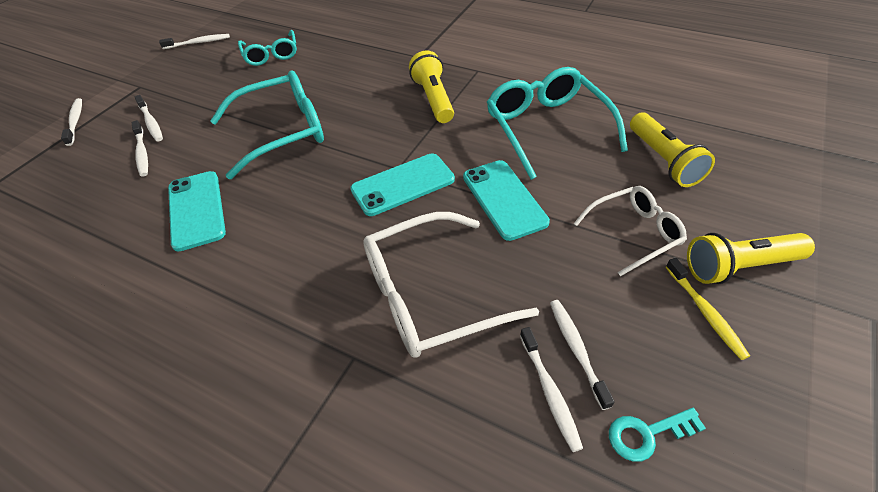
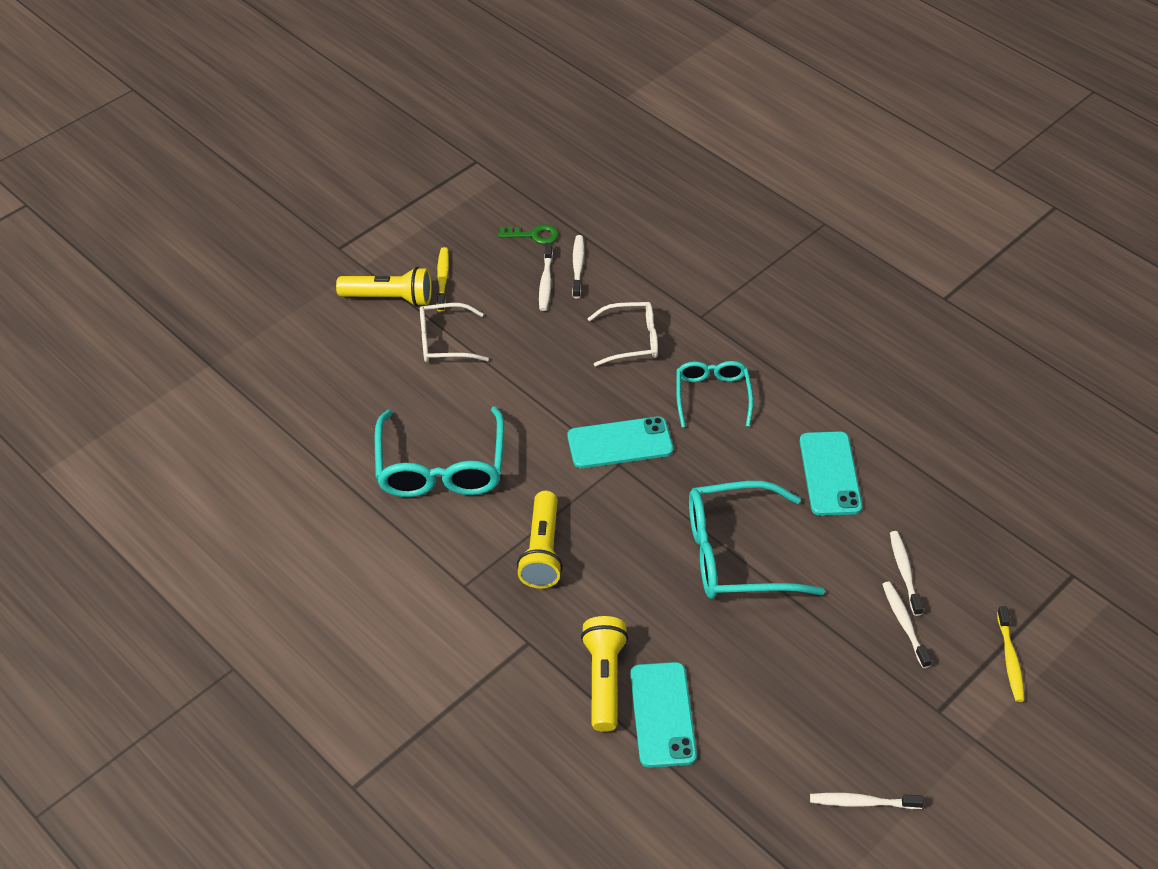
camera: 165 degrees left, 0 degrees up
white toothbrush [61,98,82,146] -> yellow toothbrush [997,606,1024,702]
turquoise glasses [238,30,297,66] -> turquoise glasses moved to [676,361,753,428]
white glasses [363,212,539,358] -> white glasses [587,302,658,367], size x0.61
turquoise phone [463,160,550,241] -> turquoise phone moved to [630,662,697,768]
turquoise key [609,408,706,462] -> green key [498,224,559,244]
yellow flashlight [630,112,715,187] -> yellow flashlight moved to [581,616,628,732]

